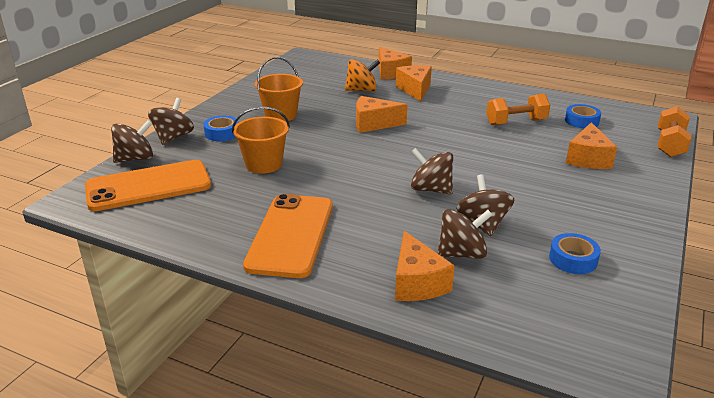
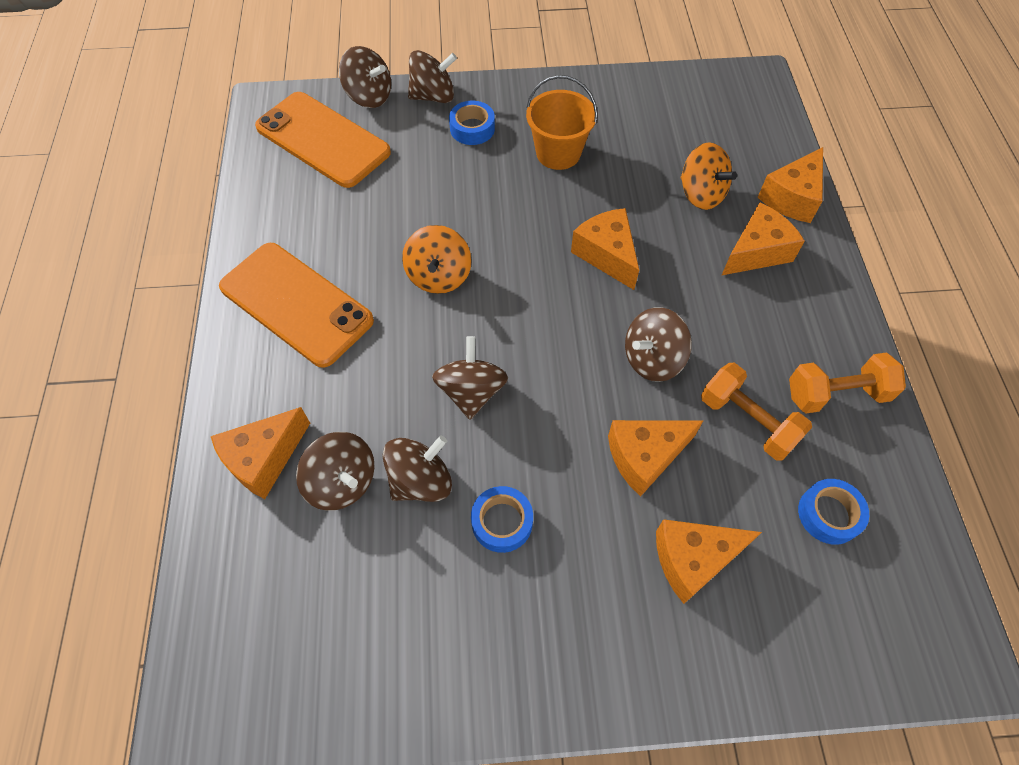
camera: 60 degrees right, 30 degrees up
orange bucket [232,107,290,174] -> none
orange phone [243,194,333,278] -> orange phone turned 60 degrees clockwise [219,243,374,368]
blue tape [549,233,601,274] -> blue tape moved to [471,486,533,553]
orange dumbbell [658,106,691,157] -> orange dumbbell moved to [789,352,906,413]
none -> orange spinning top [402,225,472,294]
none -> orange cheese [608,420,703,497]
none -> brown spinning top [625,307,692,382]

